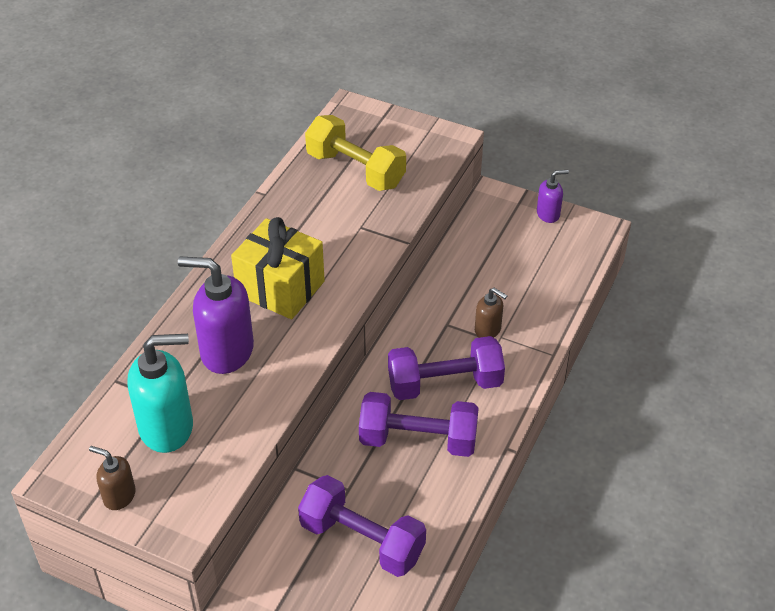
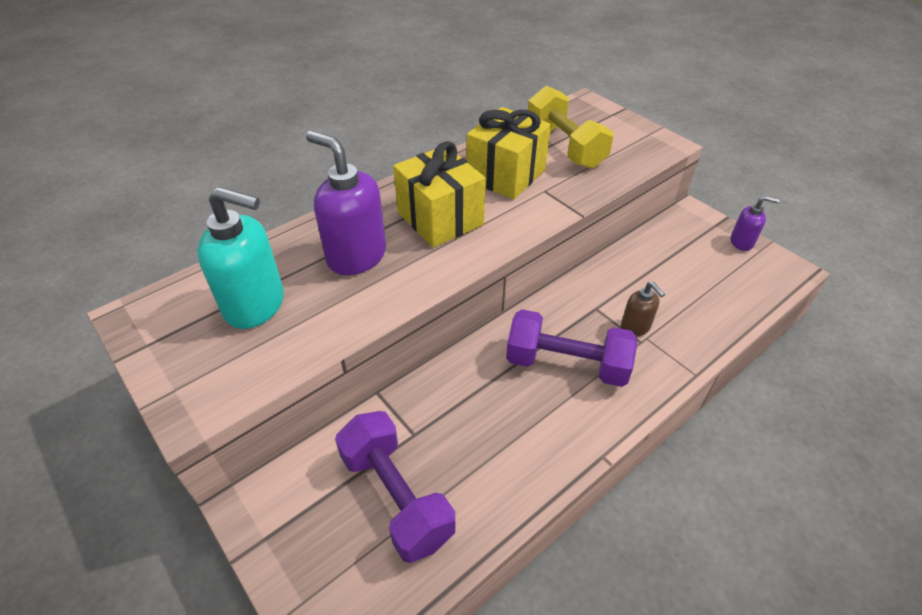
camera: 25 degrees right, 0 degrees up
brown soap dispenser [89,446,136,510] -> none
purple dumbbell [359,392,479,457] -> none
none -> yellow gift [466,107,551,200]

